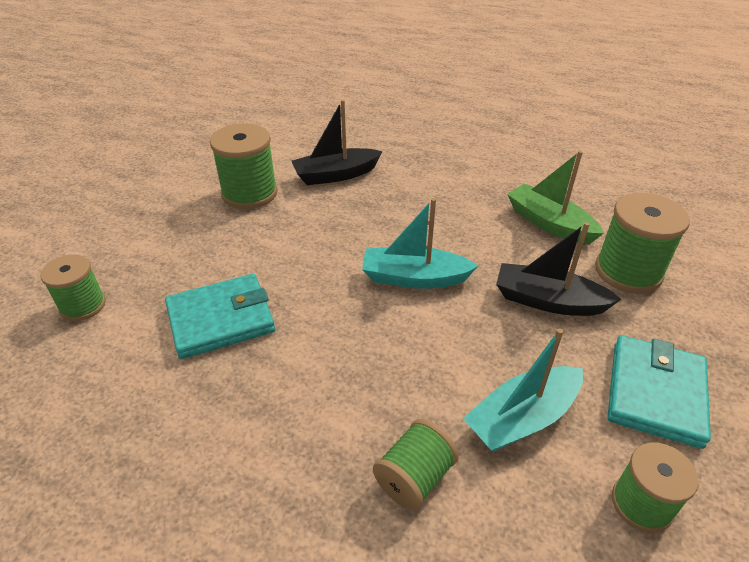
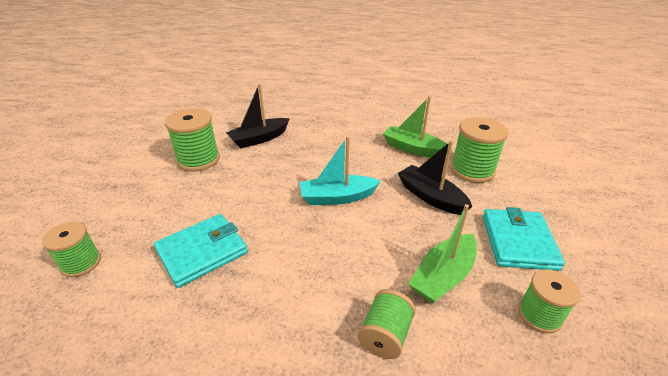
camera: 15 degrees left, 5 degrees down
turquoise boat [463,328,583,452] -> green boat [408,204,477,304]
black boat [496,222,622,316] -> black boat turned 45 degrees clockwise [398,140,472,215]

